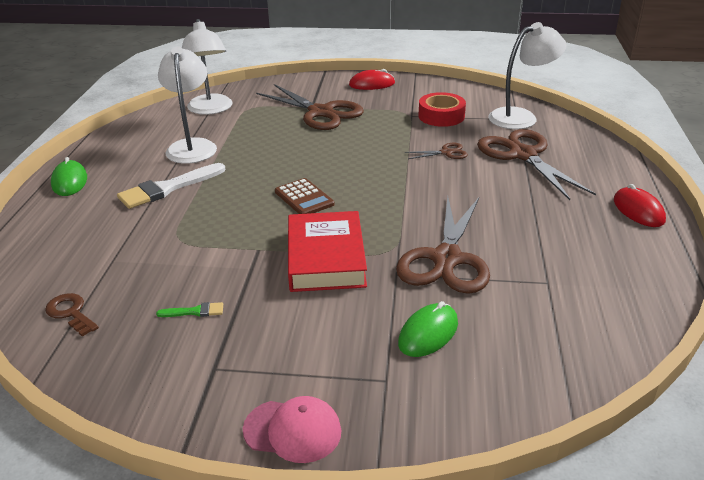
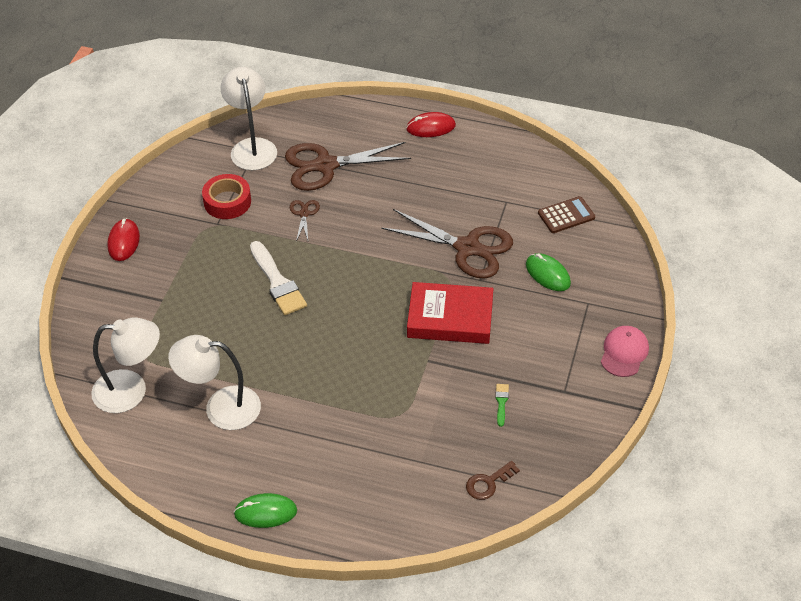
camera: 80 degrees left, 15 degrees up
white brush [117,163,225,209] -> white brush moved to [250,241,307,315]
brown scissors [256,84,364,130] -> none
brown calculator [275,178,334,214] -> brown calculator moved to [538,196,595,233]

